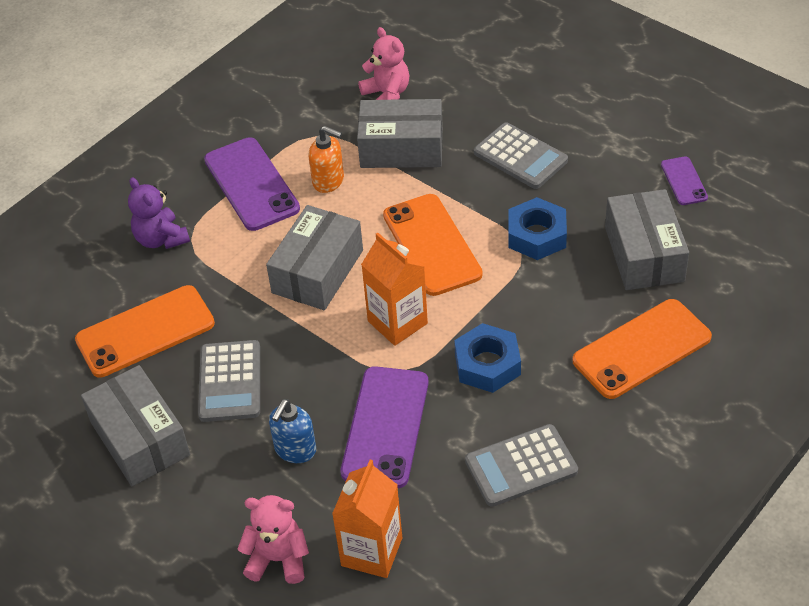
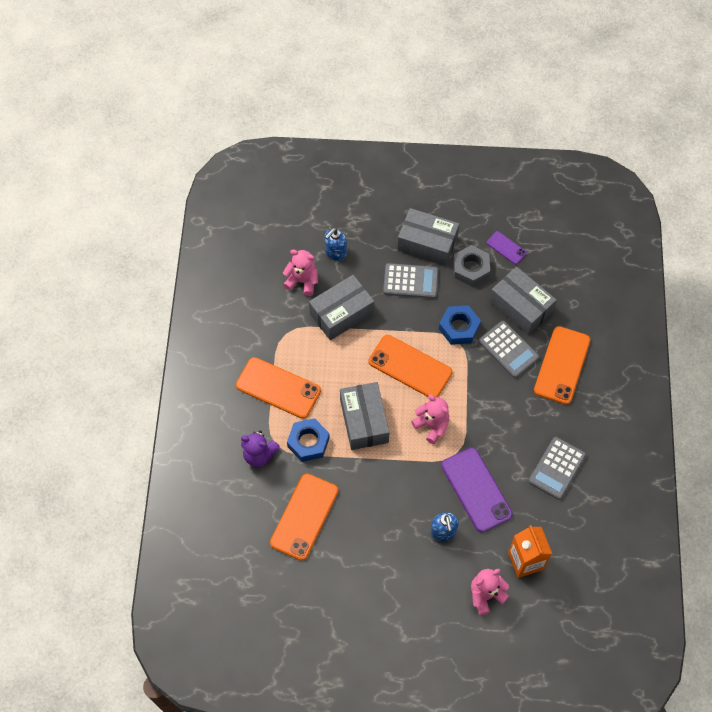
camera: 40 degrees left, 15 degrees up
grey box [81,365,190,486] -> grey box moved to [397,208,459,266]
grey calculator [198,340,260,422] -> grey calculator moved to [479,321,540,378]
purple phone [204,137,300,231] -> orange phone [236,357,321,419]
orange soap dispenser [309,126,344,193] -> none
orange carton [361,233,428,346] -> pink teddy bear [411,394,449,444]
blue nut [454,323,521,393] -> blue nut moved to [287,418,330,462]
none -> blue soap dispenser [325,228,347,261]
none -> grey nut [453,245,490,287]

